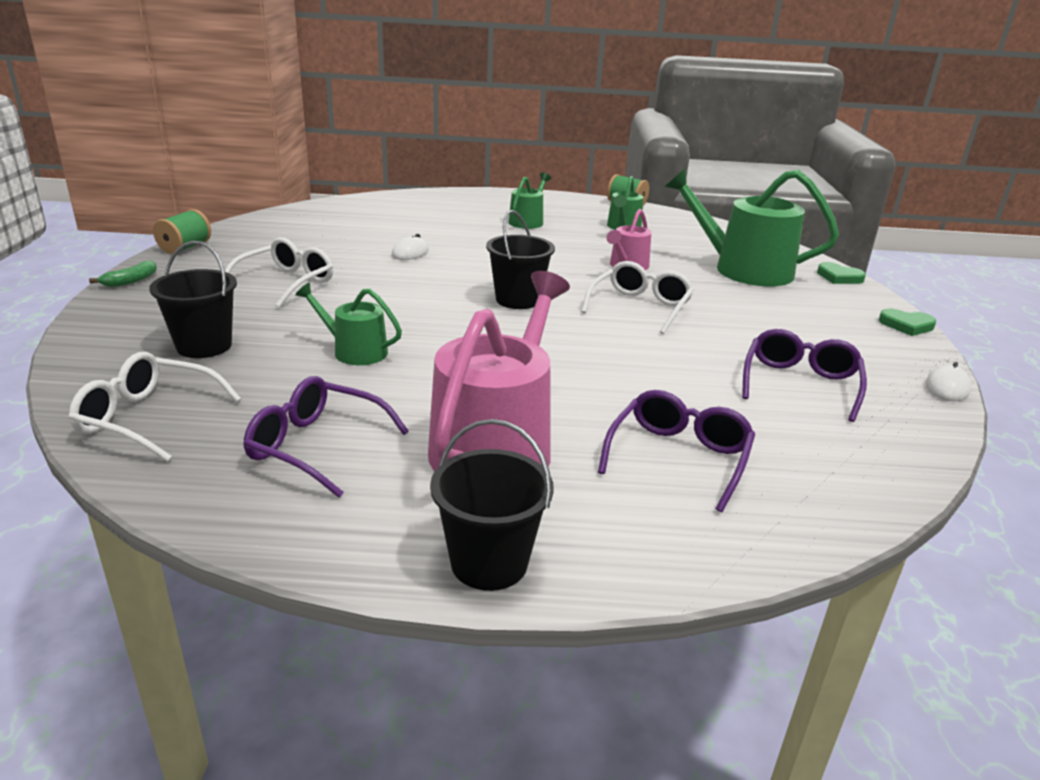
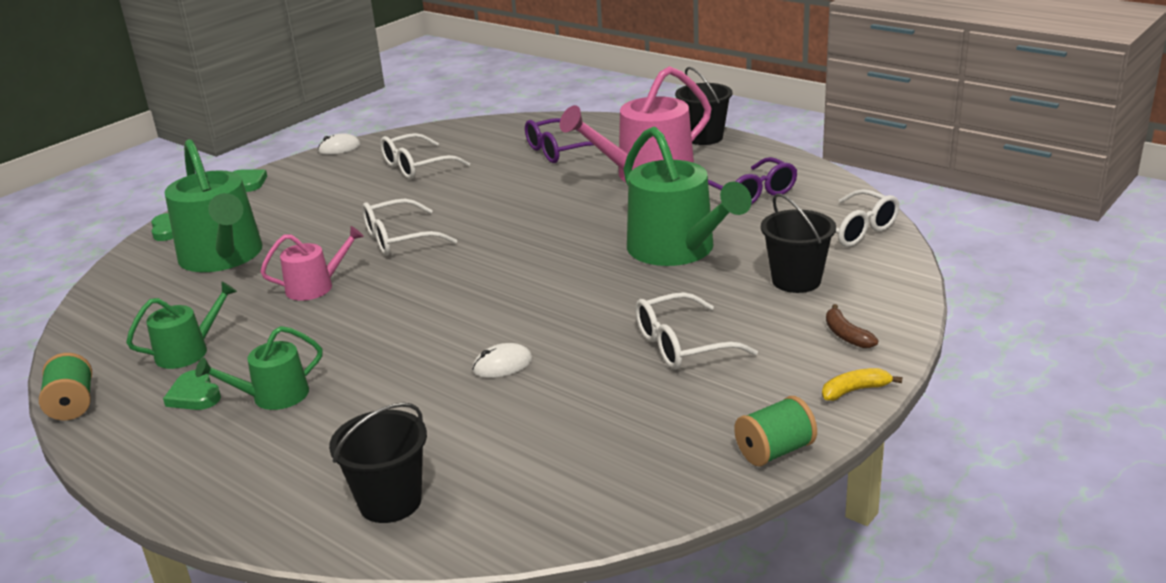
camera: 140 degrees left, 0 degrees up
green banana [89,260,157,287] -> yellow banana [822,368,902,401]
green watering can [295,283,402,365] -> green watering can [624,126,752,266], size x1.92
black bucket [486,210,555,309] -> black bucket moved to [329,402,427,523]
purple glasses [742,329,867,422] -> white glasses [380,133,470,179]
none -> green heart [163,370,221,410]
none -> brown banana [826,304,878,348]

